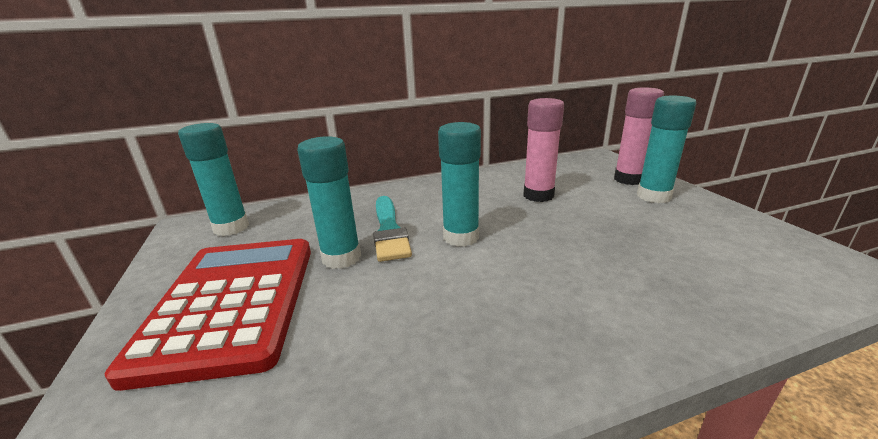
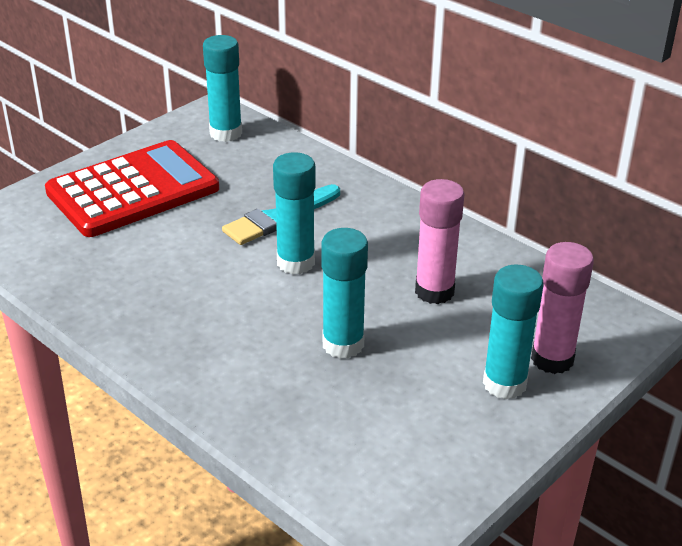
camera: 60 degrees right, 10 degrees up
turquoise glue stick [297,136,361,269] -> turquoise glue stick moved to [321,228,368,359]

